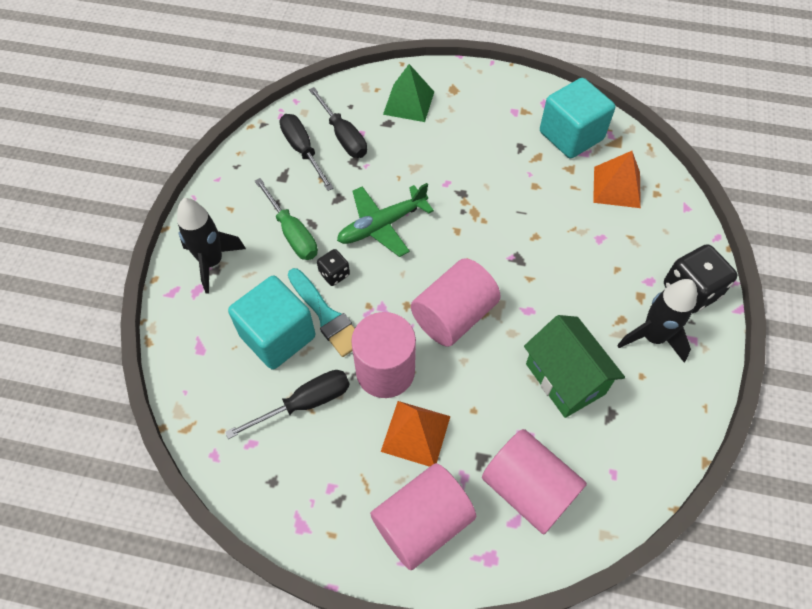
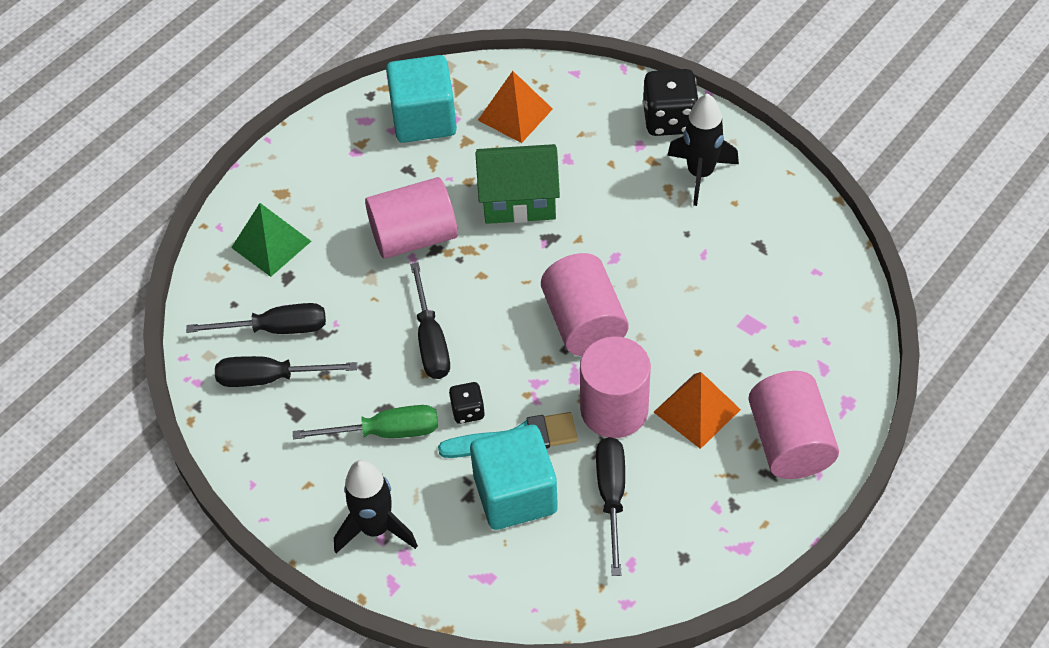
camera: 60 degrees left, 5 degrees down
green plane [337,183,434,257] -> black screwdriver [410,262,450,379]
pink cylinder [482,429,587,534] -> pink cylinder moved to [365,177,458,259]
green house [524,315,625,418] -> green house moved to [475,144,560,224]

